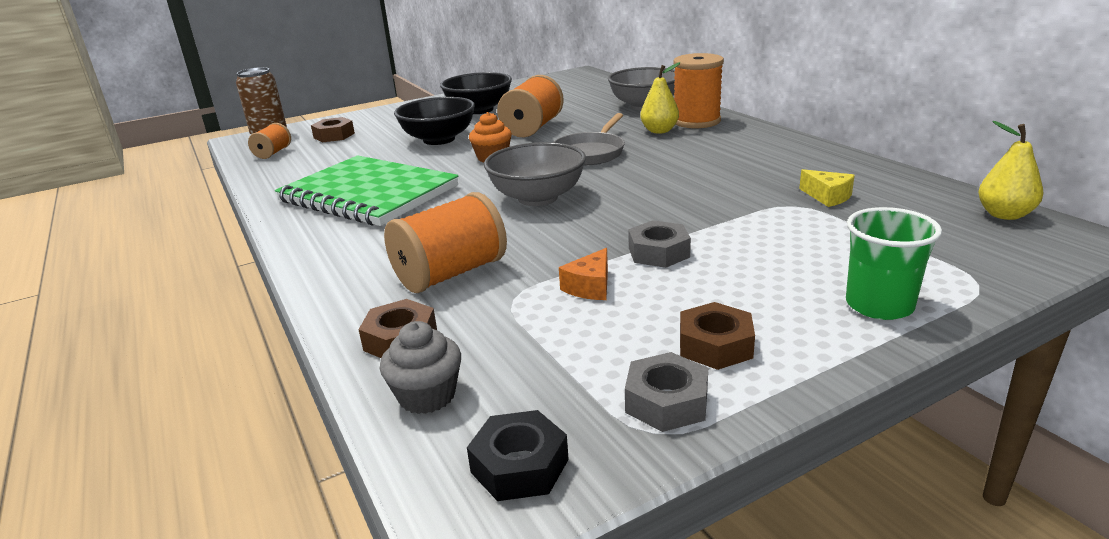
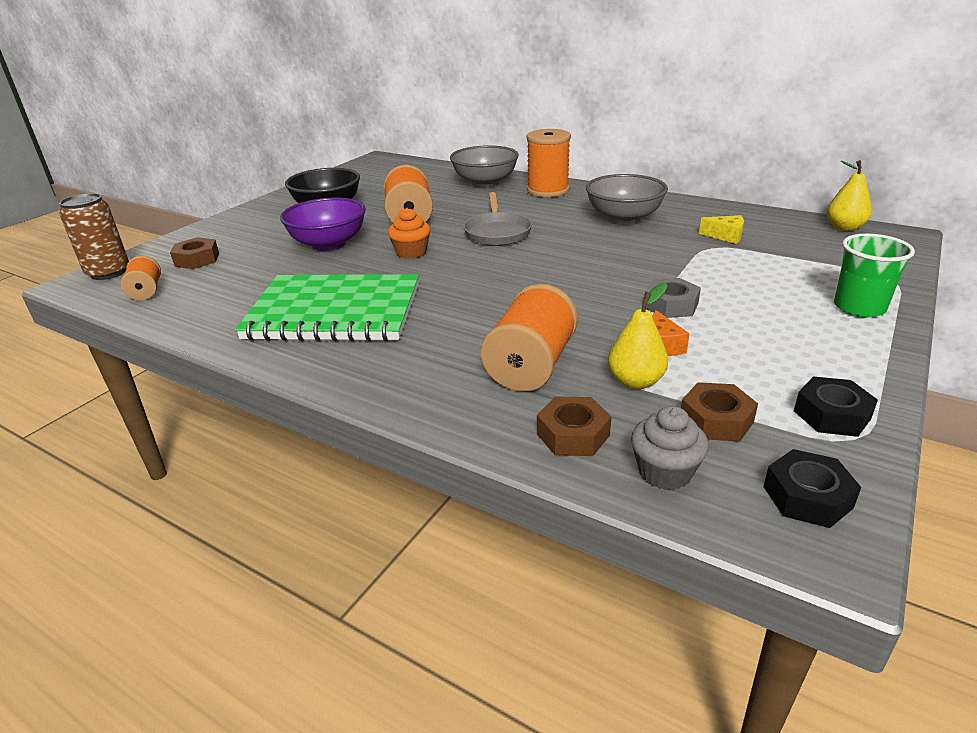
camera: 30 degrees left, 5 degrees up
black bowl [394,97,475,145] -> purple bowl [280,198,366,251]
grey bowl [484,142,586,206] -> grey bowl moved to [586,174,668,224]
grey nut [625,352,708,432] -> black nut [794,376,878,437]
yellow pear [640,62,680,134] -> yellow pear moved to [608,283,668,389]
brown nut [680,302,755,370] -> brown nut moved to [681,382,758,442]

